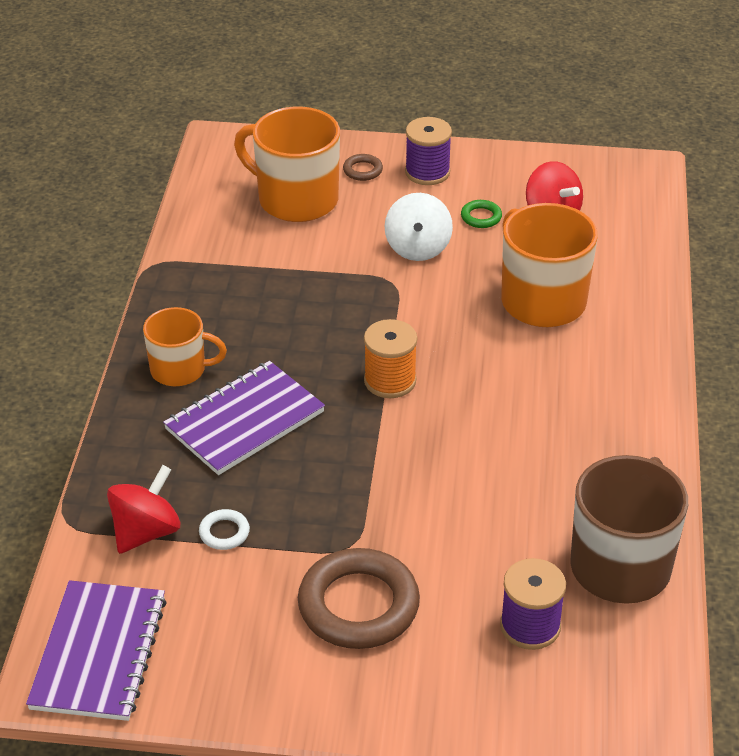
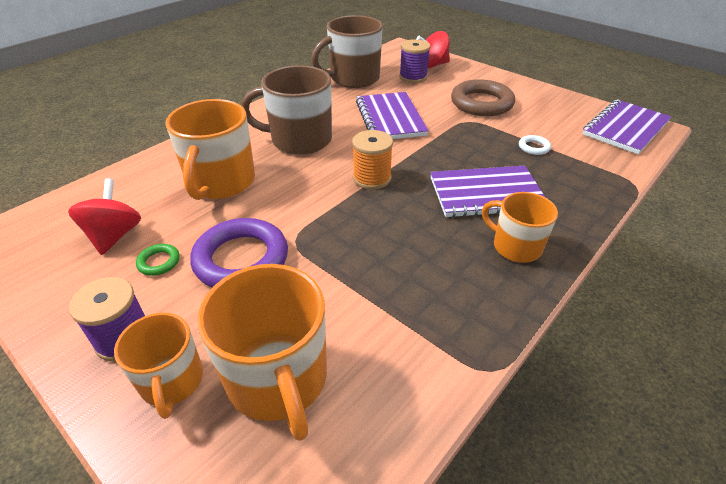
camera: 145 degrees left, 0 degrees up
red spinning top [107,465,180,554] -> red spinning top moved to [416,31,450,68]
brown ring [343,154,383,181] -> orange mug [114,313,203,419]
white spinning top [385,193,453,261] -> purple ring [190,218,288,287]
none -> brown mug [241,65,332,155]
none -> purple notebook [356,92,429,139]

